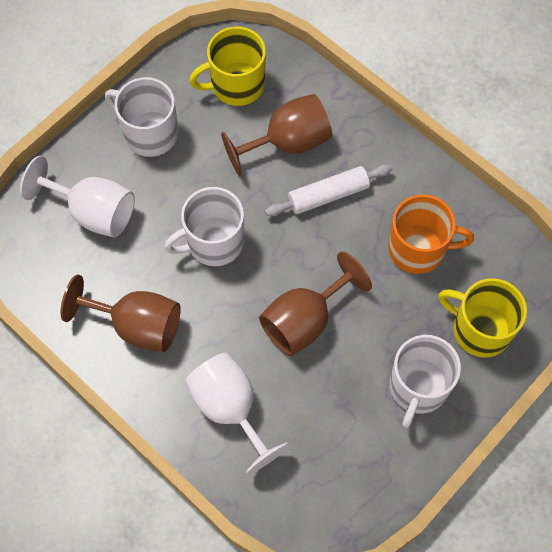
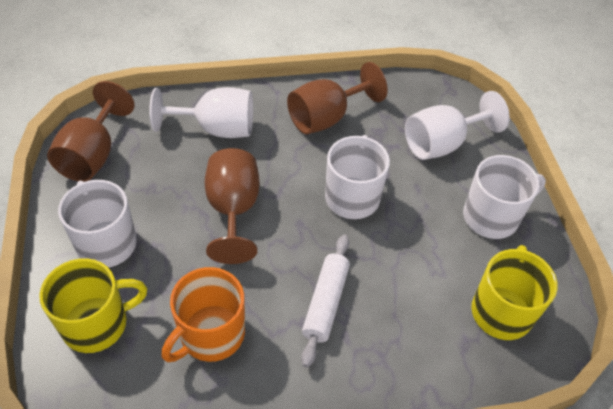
camera: 125 degrees right, 15 degrees down
brown goblet [221,94,332,176] -> brown goblet moved to [47,81,135,182]

